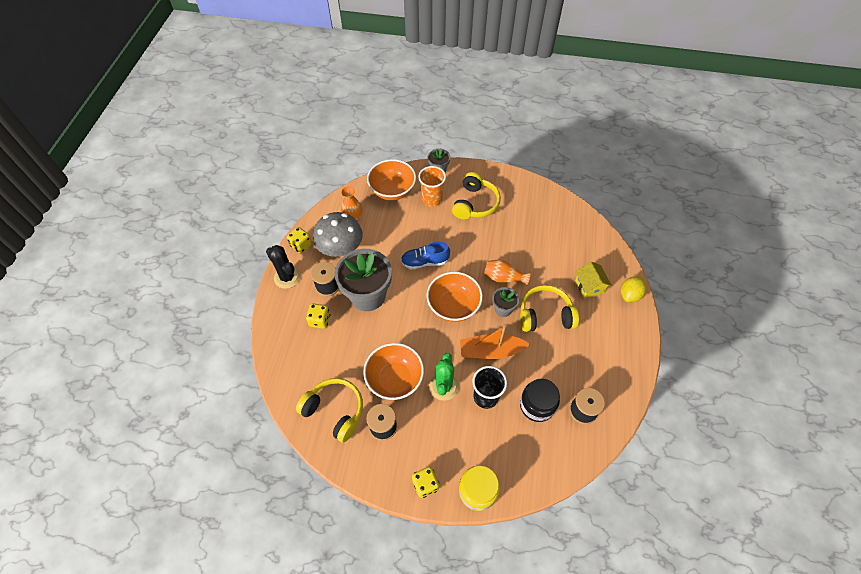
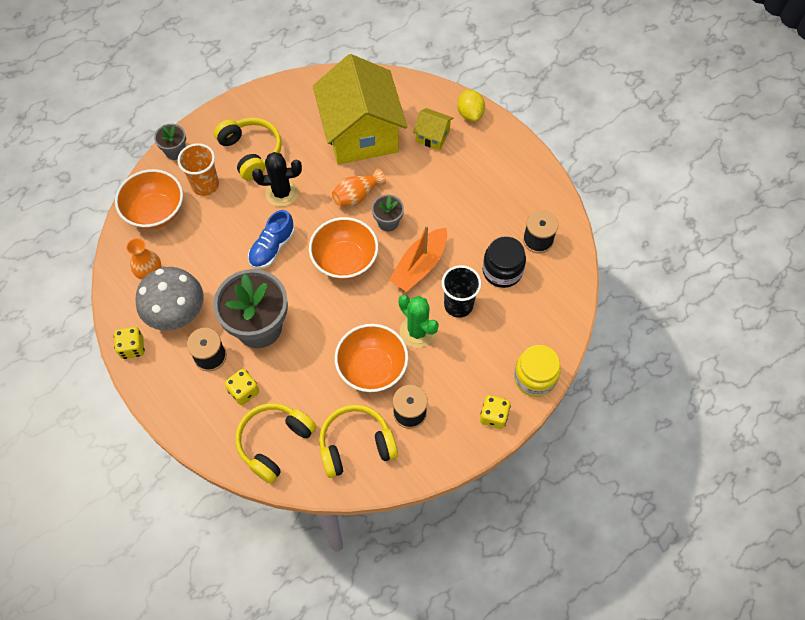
camera: 50 degrees left, 5 degrees up
black cactus [266,245,301,289] -> black cactus moved to [252,152,302,207]
yellow headphones [520,285,579,332] -> yellow headphones moved to [235,403,317,484]
none -> yellow house [313,54,407,165]

